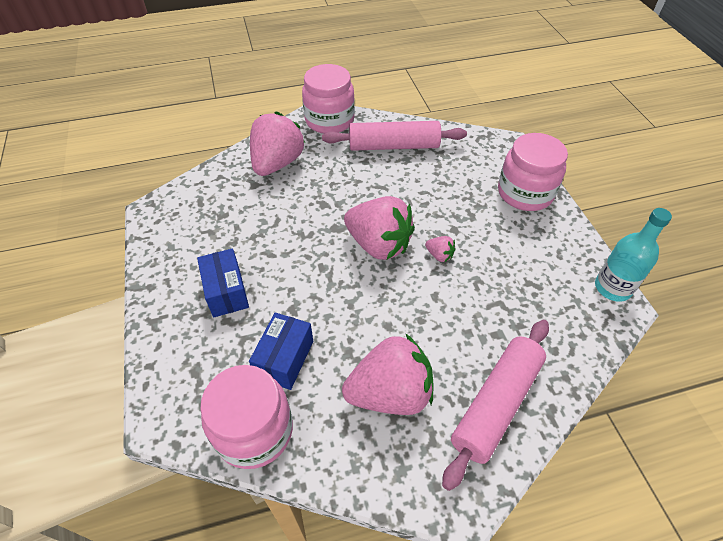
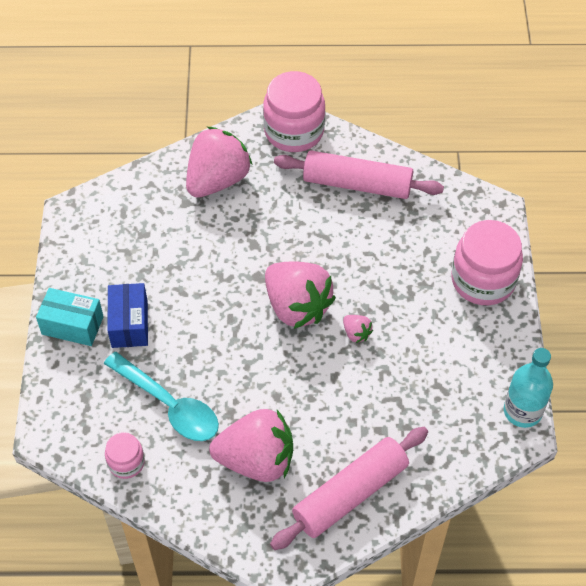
camera: 15 degrees right, 5 degrees up
pink jar [200,365,293,469] -> pink jar [105,432,145,479], size x0.52
blue box [249,312,313,390] -> turquoise spoon [104,352,219,441]
none -> turquoise box [36,288,104,346]

